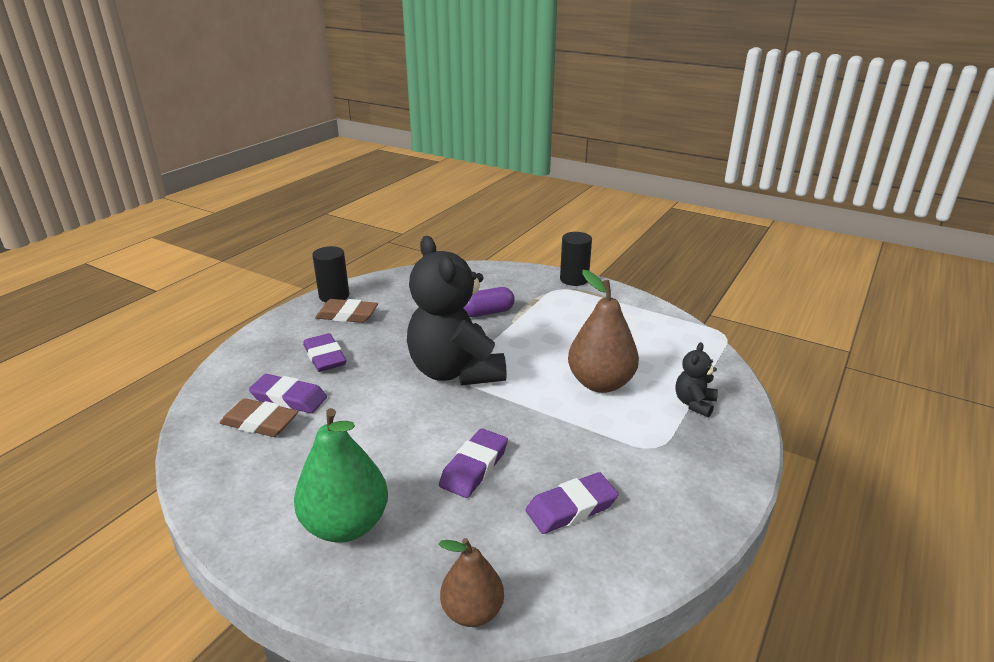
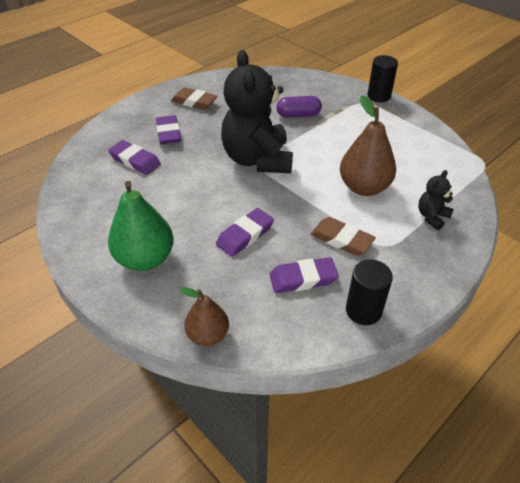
camera: 15 degrees right, 15 degrees up
brown eraser [220,398,298,437] -> brown eraser moved to [311,217,376,256]
black cylinder [312,246,349,302] -> black cylinder moved to [346,259,393,325]

